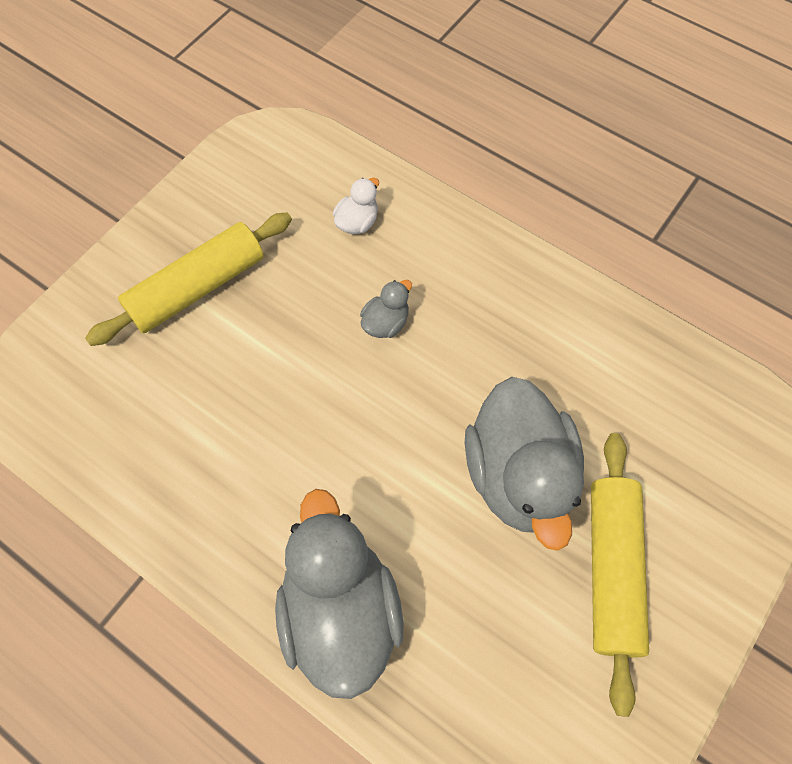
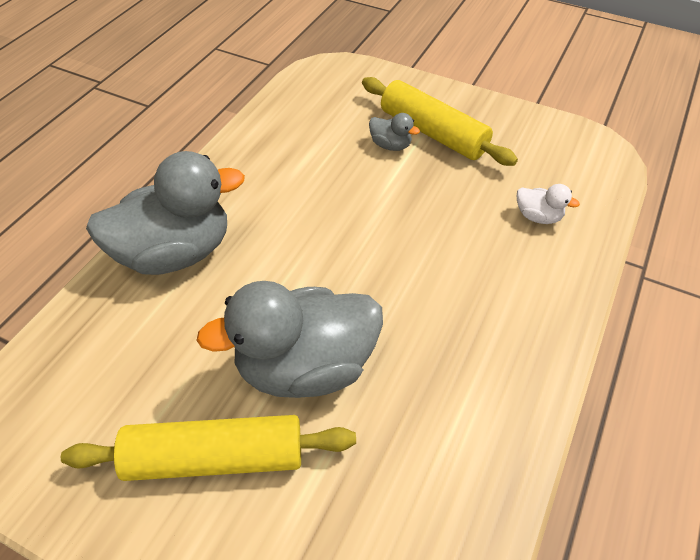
camera: 80 degrees right, 15 degrees down
grey duck [360,280,412,338] -> grey duck moved to [369,113,420,151]

